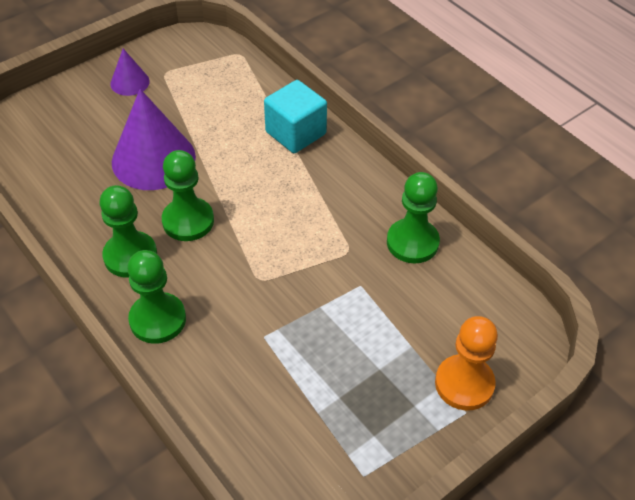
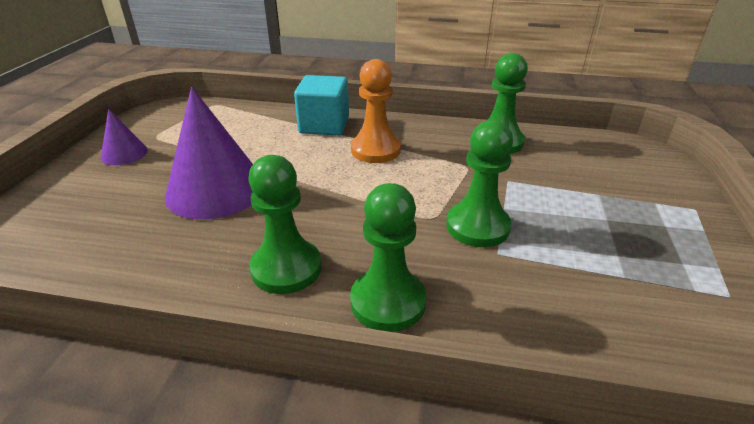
camera: 40 degrees left, 15 degrees down
green pawn [162,150,214,241] -> green pawn moved to [446,120,513,247]
orange pawn [435,316,498,411] -> orange pawn moved to [351,59,401,163]

